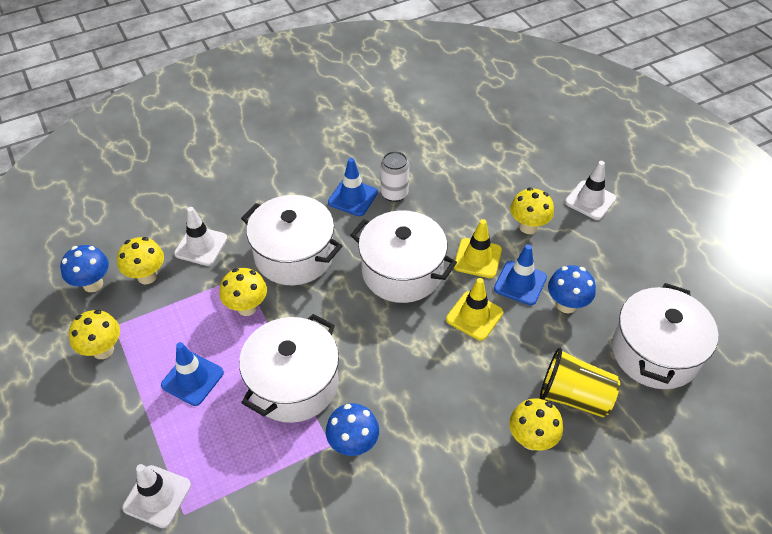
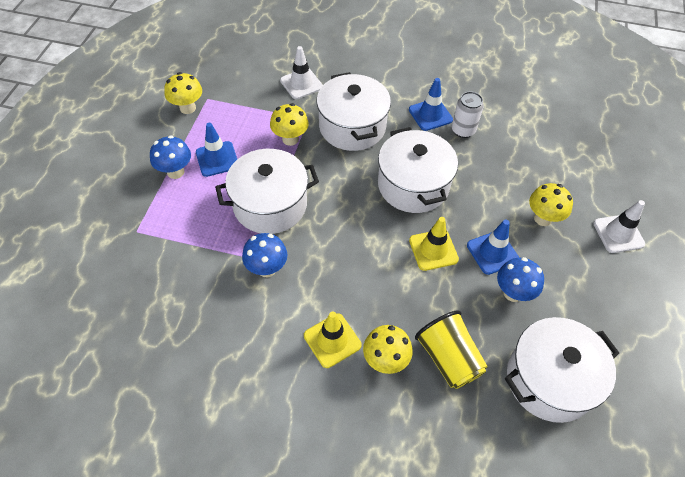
camera: 40 degrees right, 5 degrees up
blue mushroom [60,245,109,292] -> blue mushroom moved to [150,135,191,179]
yellow mushroom [117,237,164,285] -> none
white traffic cone [122,464,191,528] -> none
yellow traffic cone [454,219,502,278] -> yellow traffic cone moved to [304,311,362,368]

